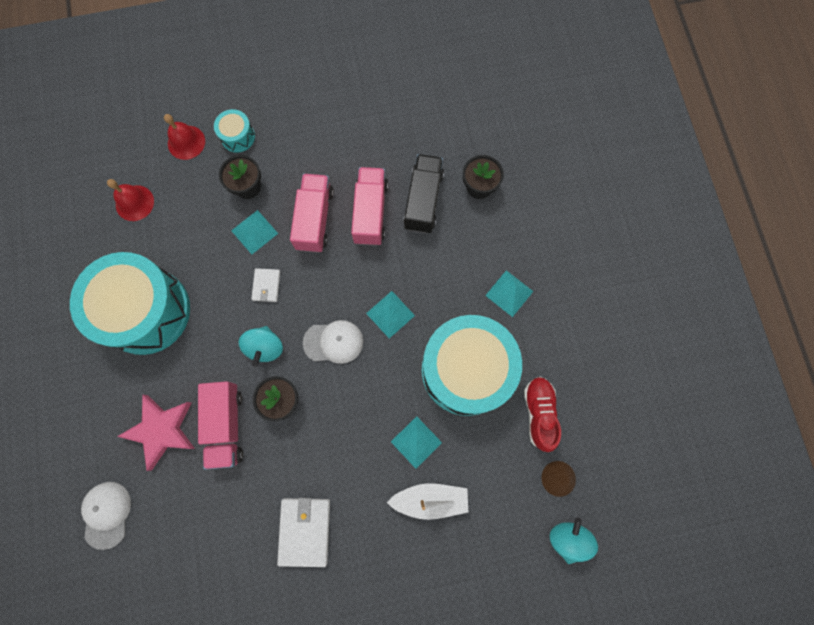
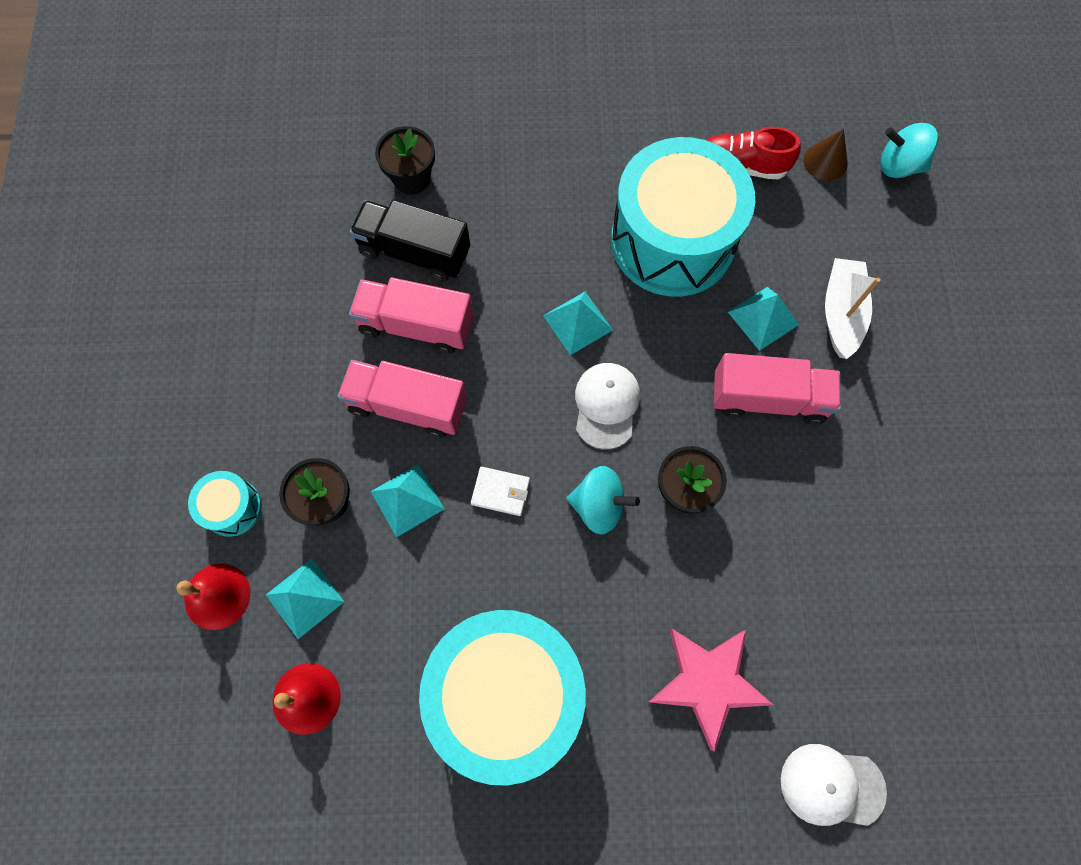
camera: 80 degrees left, 5 degrees down
pink truck [198,381,243,470] -> pink truck moved to [714,353,841,425]
white wallet [277,498,330,567] -> none
turquoise pyramid [485,270,533,317] -> turquoise pyramid moved to [266,559,344,639]

